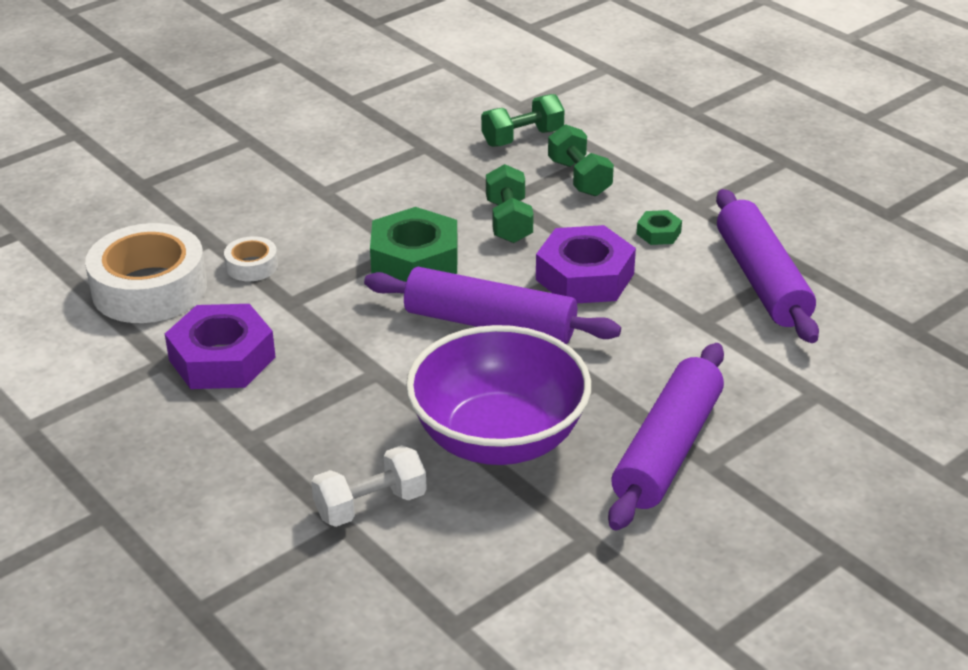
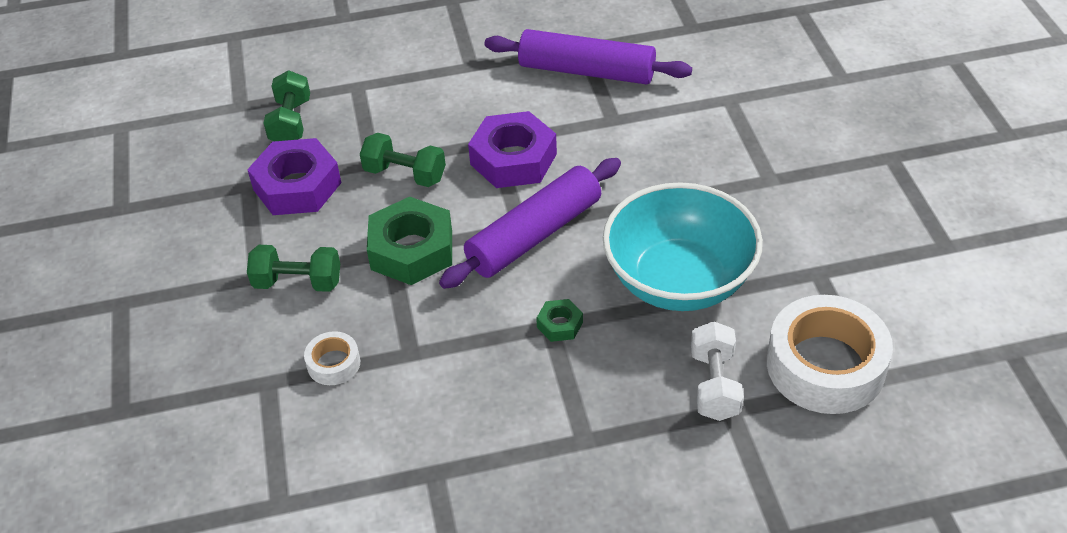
camera: 60 degrees left, 10 degrees up
white tape [85,223,207,323] -> white tape moved to [767,295,893,414]
purple nut [165,304,276,389] -> purple nut moved to [247,138,341,215]
purple bowl [406,325,591,465] -> turquoise bowl [603,182,763,311]
green dumbbell [548,124,614,196] -> green dumbbell moved to [247,245,340,292]
purple rolling pin [608,343,724,531] -> none
green nut [637,210,682,245] -> green nut moved to [536,299,583,342]

